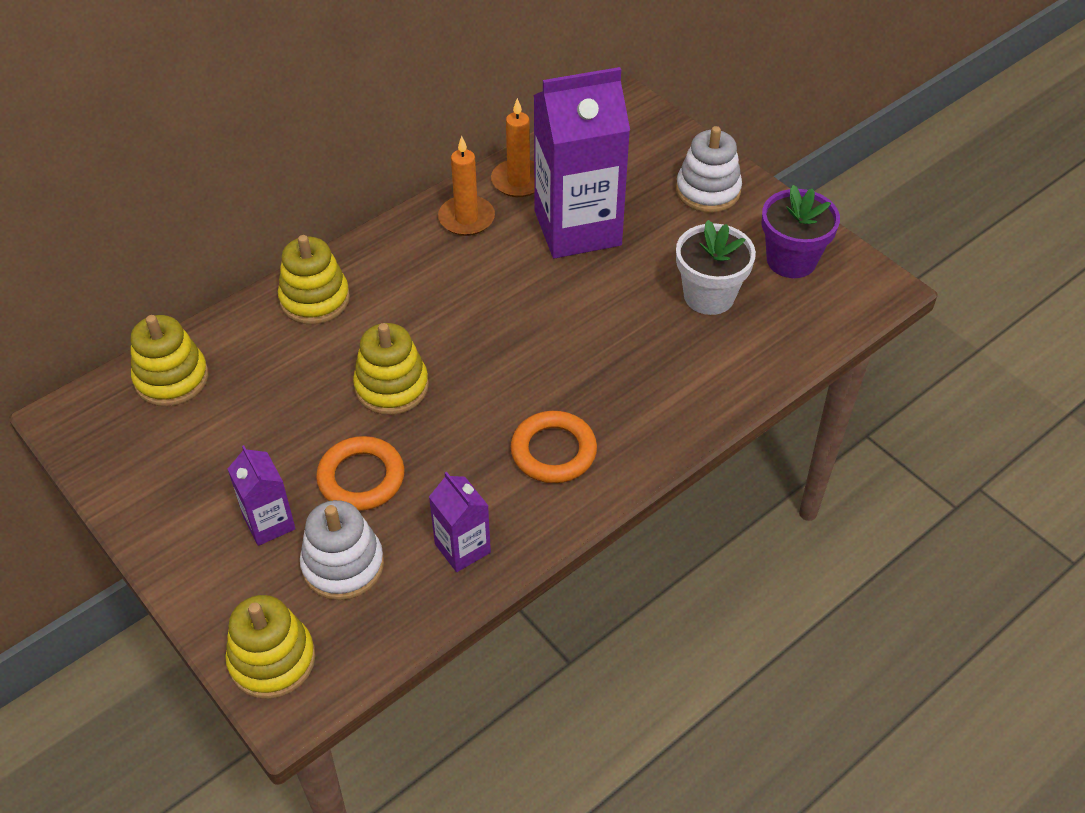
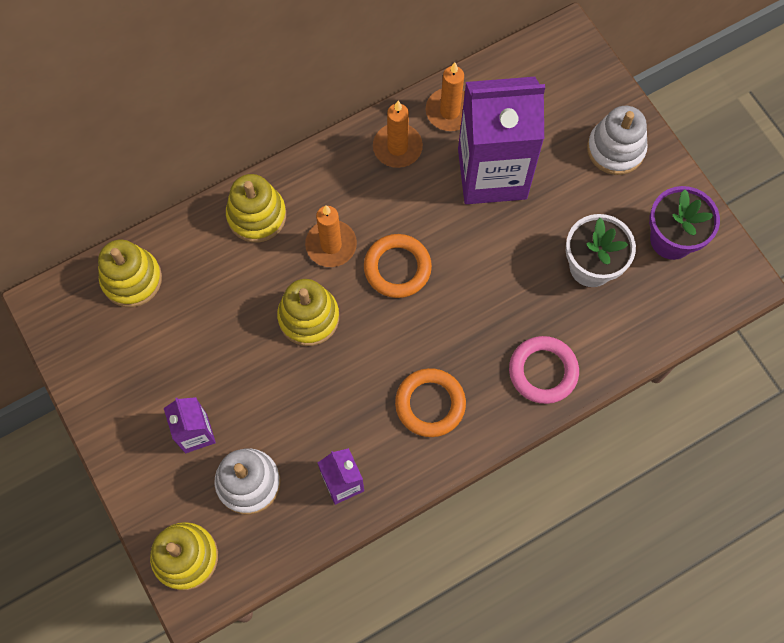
camera: 10 degrees right, 20 degrees up
orange ring [316,436,404,511] -> orange ring moved to [364,234,432,298]
none -> orange candle [305,205,357,267]
none -> pink ring [509,336,579,404]

